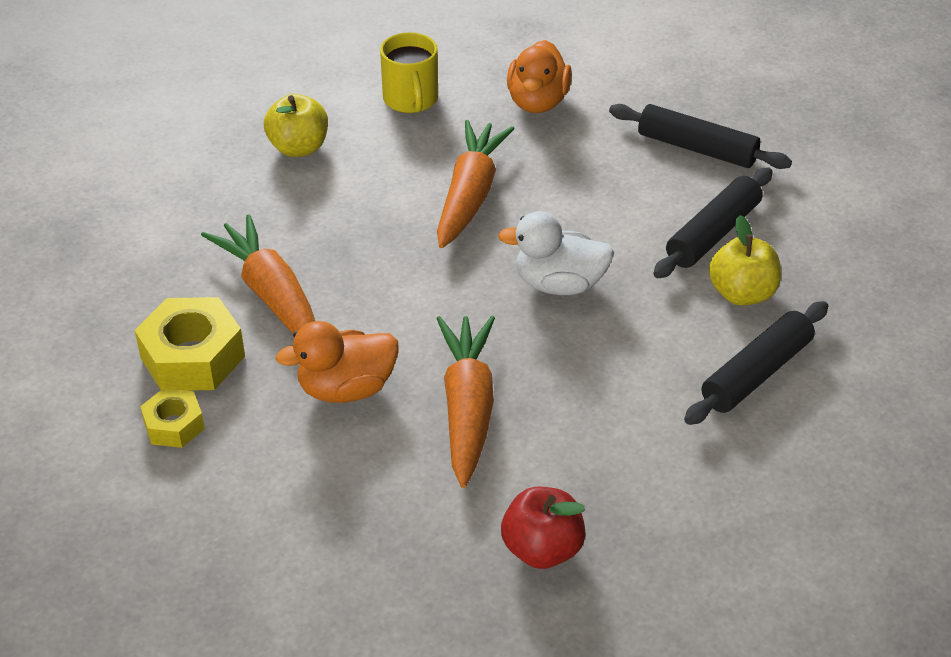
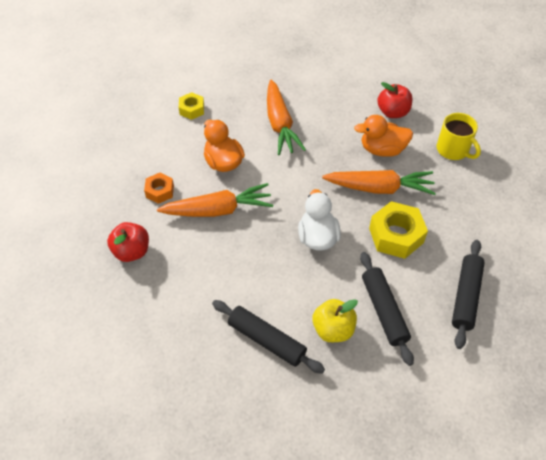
camera: 80 degrees right, 10 degrees up
yellow nut [134,297,245,391] -> yellow nut moved to [369,201,428,259]
orange carrot [201,214,315,334] -> orange carrot turned 120 degrees clockwise [267,80,306,155]
yellow apple [264,94,328,157] -> red apple [377,82,412,118]
yellow mug [380,32,438,113] -> yellow mug turned 105 degrees counterclockwise [437,113,481,160]
orange duck [507,40,572,113] -> orange duck moved to [354,115,413,157]
black rolling pin [654,167,773,278] -> black rolling pin turned 45 degrees clockwise [360,252,414,366]
none -> orange nut [144,173,174,204]

